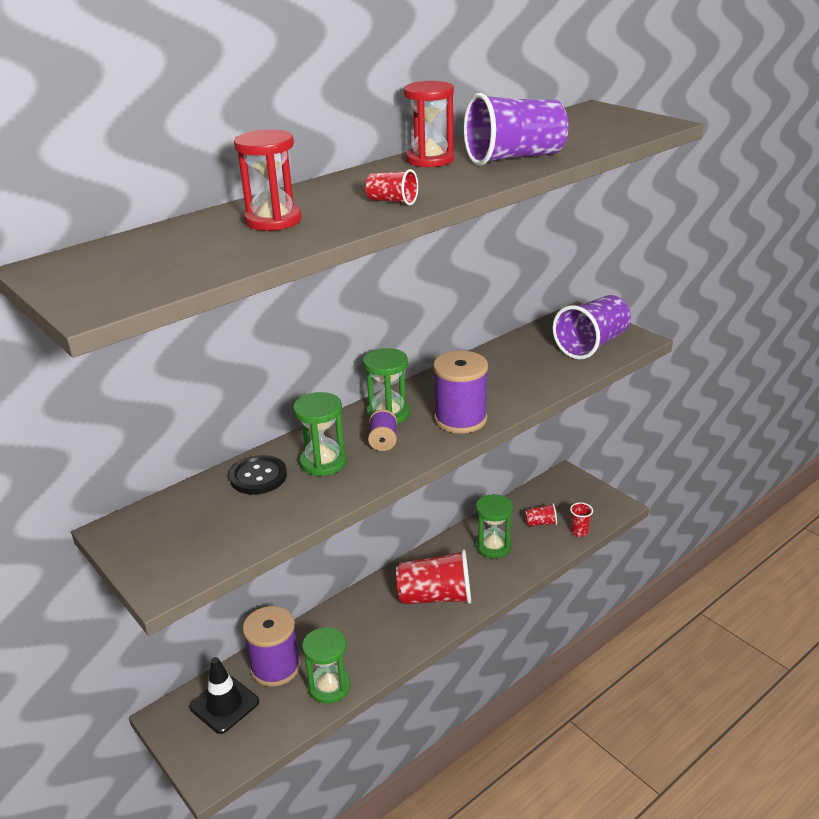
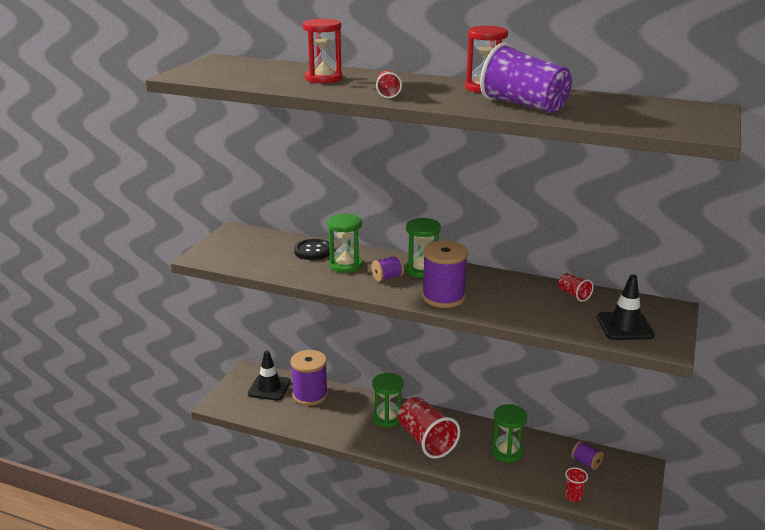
camera: 60 degrees right, 5 degrees down
green hourglass [302,627,350,704] -> green hourglass moved to [372,373,403,428]
red cup [525,503,557,526] -> red cup moved to [558,273,594,302]
purple cup [552,295,631,359] -> black traffic cone [597,274,655,340]
none -> purple spool [571,441,604,470]

